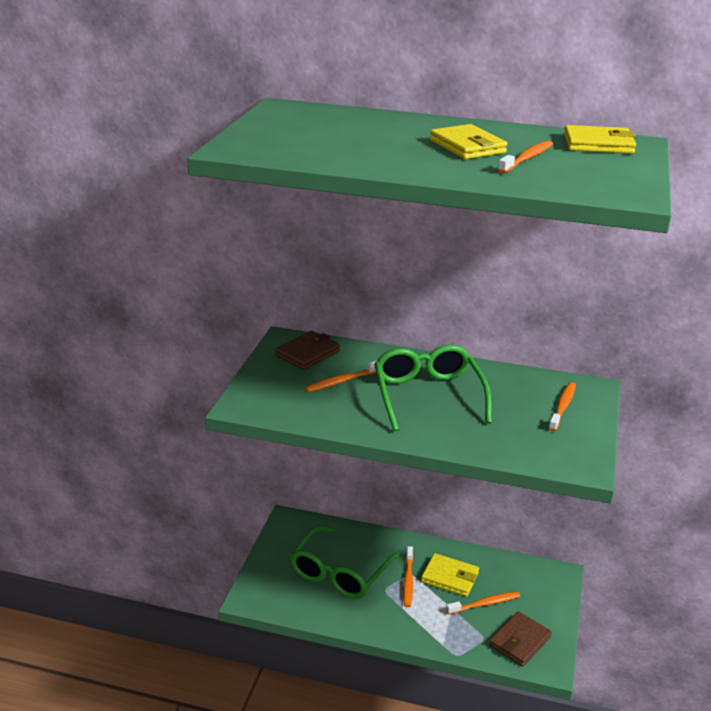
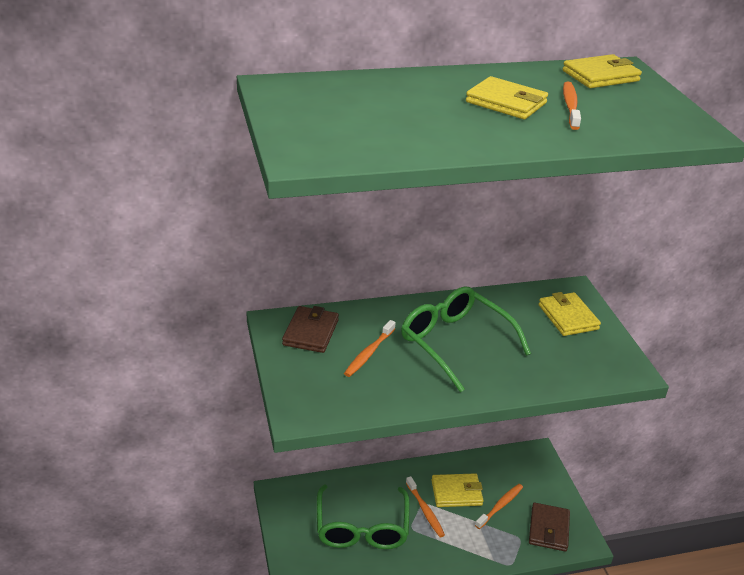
camera: 30 degrees left, 5 degrees up
orange toothbrush [549,382,576,431] -> yellow wallet [539,292,601,336]

